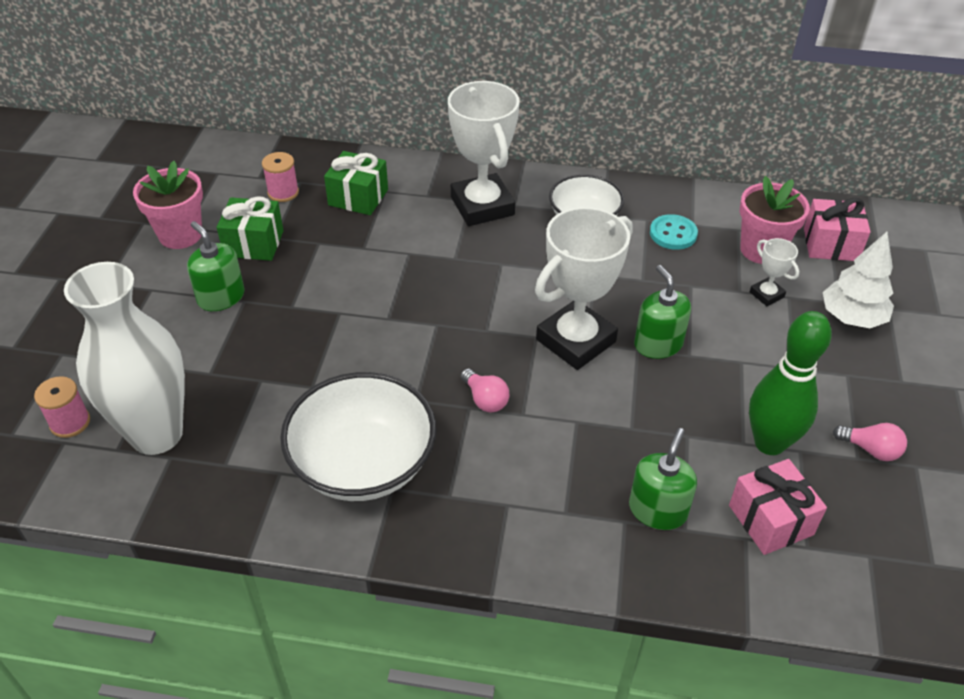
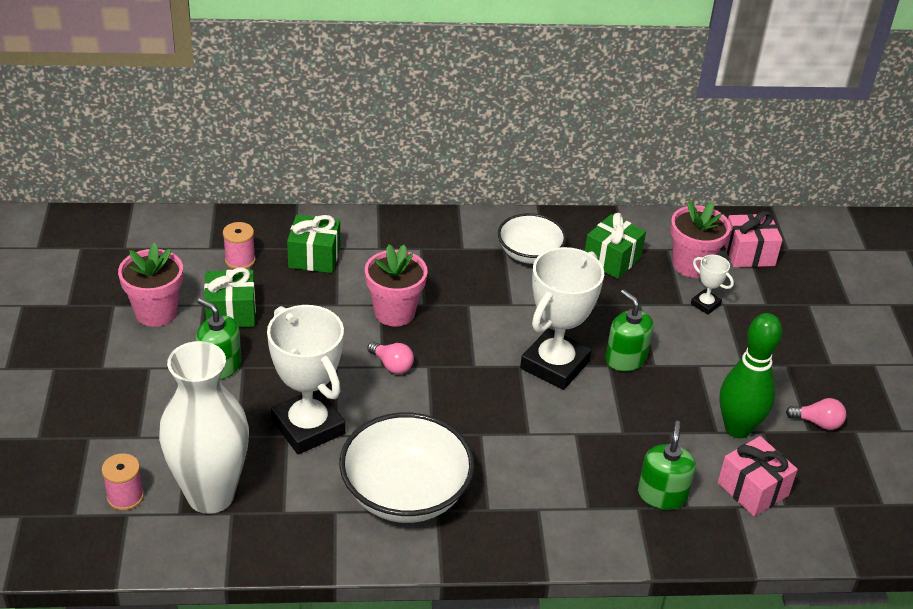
camera: 15 degrees left, 5 degrees down
white trophy [448,81,520,226] -> white trophy moved to [267,305,345,454]
pink light bulb [461,369,509,412] -> pink light bulb moved to [367,342,414,374]
turquoise button [650,214,698,250] -> green gift [585,213,646,279]
white tree [823,232,894,328] -> none
none -> pink flower pot [365,245,428,326]

